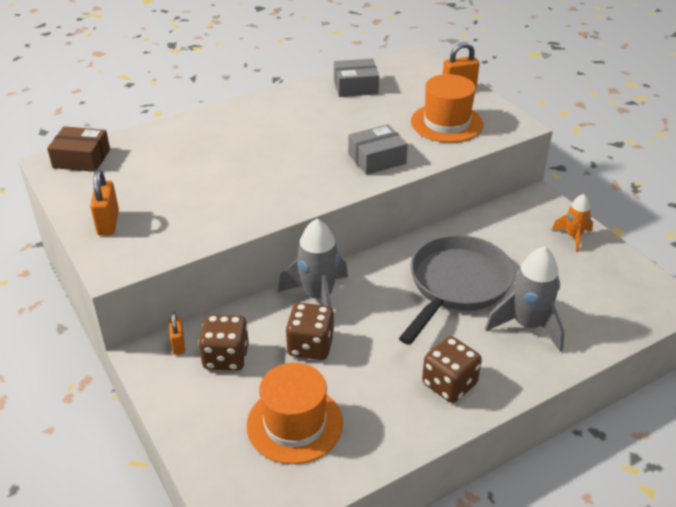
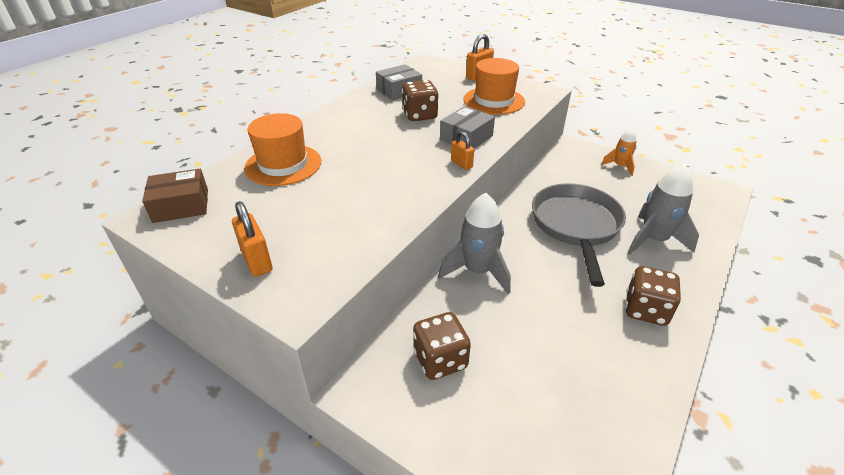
camera: 25 degrees left, 0 degrees up
orange padlock [169,312,185,355] -> orange padlock moved to [451,131,474,170]
orange hat [247,363,343,464] -> orange hat moved to [244,113,321,186]
brown dice [285,303,334,360] -> brown dice moved to [402,80,439,121]

